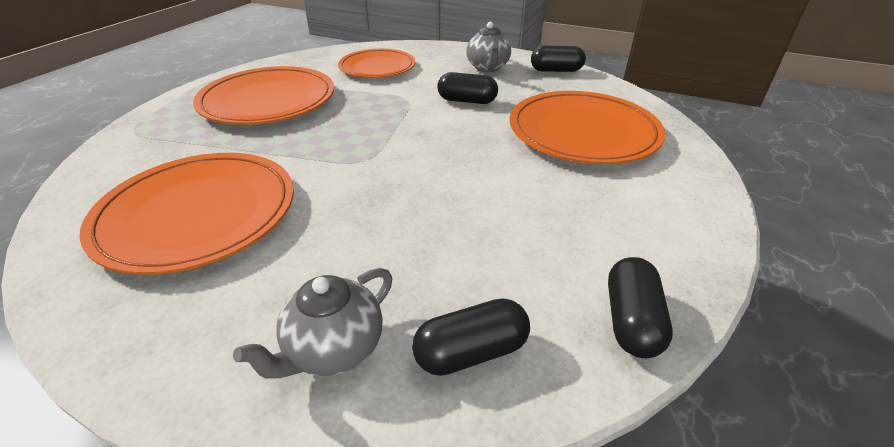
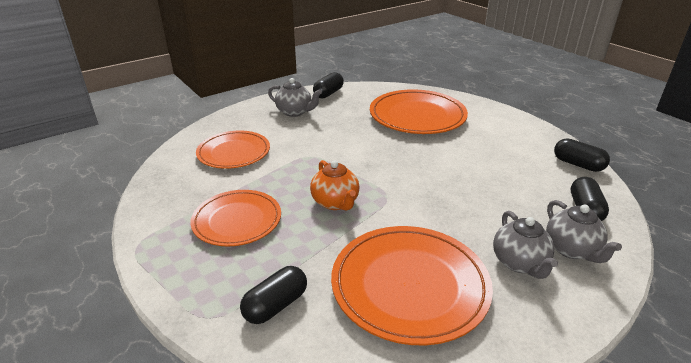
camera: 60 degrees left, 5 degrees down
orange plate [193,66,334,125] -> orange plate [190,190,281,246], size x0.66
black capsule [437,72,498,104] -> black capsule moved to [240,266,307,324]
none -> orange teapot [310,160,360,210]
none -> grey teapot [493,211,558,279]

